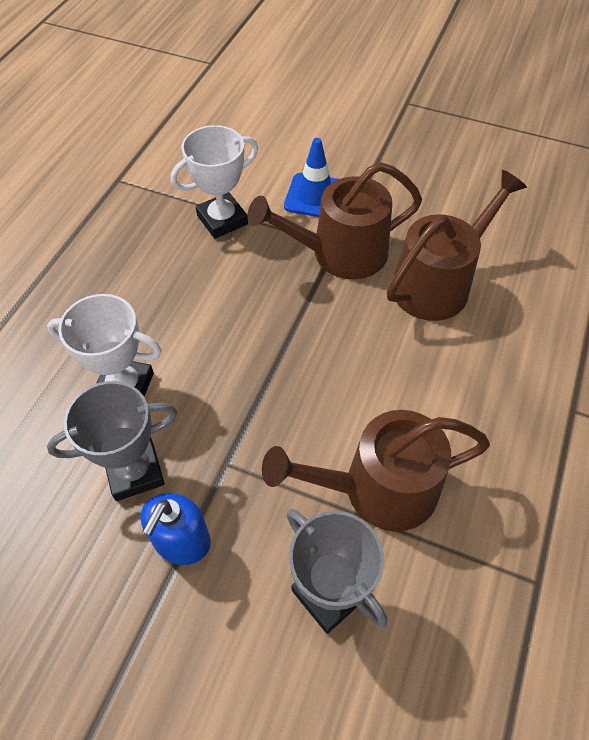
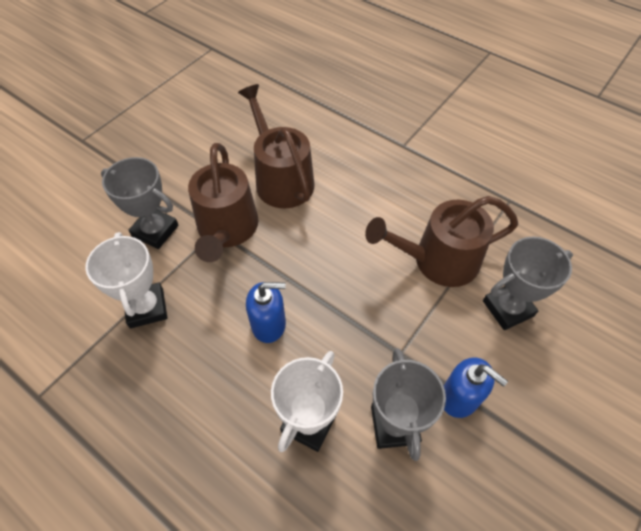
camera: 75 degrees left, 0 degrees up
brown watering can [262,410,490,531] -> brown watering can turned 75 degrees clockwise [365,196,518,287]
blue traffic cone [284,138,338,217] -> grey trophy [101,157,178,249]
none -> blue soap dispenser [246,282,286,343]

